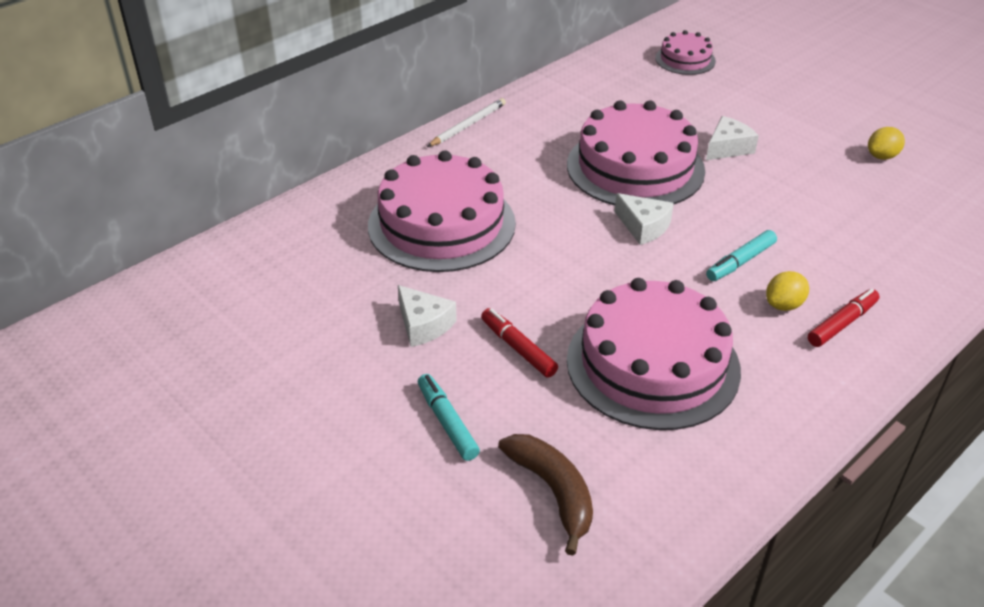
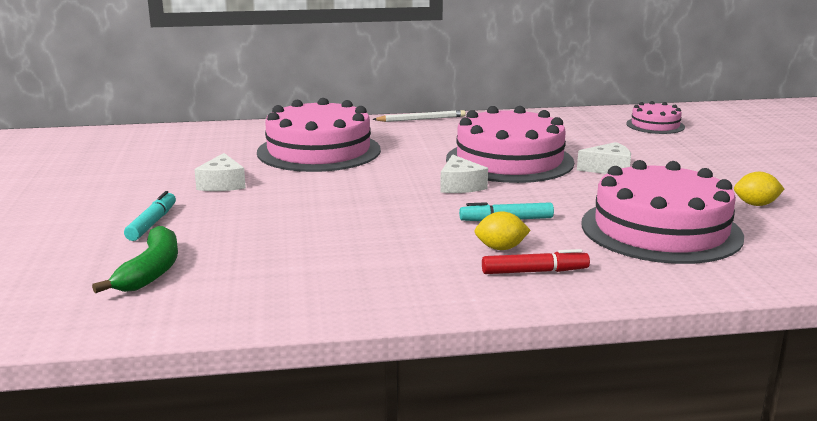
camera: 35 degrees right, 20 degrees down
red marker [481,308,558,378] -> none
brown banana [498,434,593,556] -> green banana [92,226,178,293]
pink cake [567,278,741,430] -> pink cake moved to [582,160,744,264]

